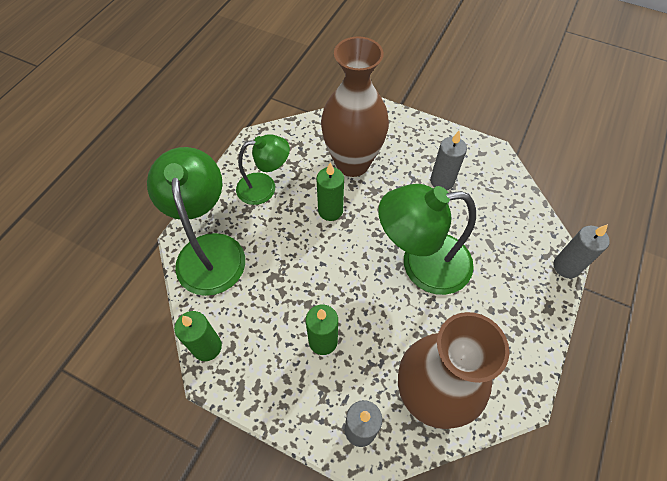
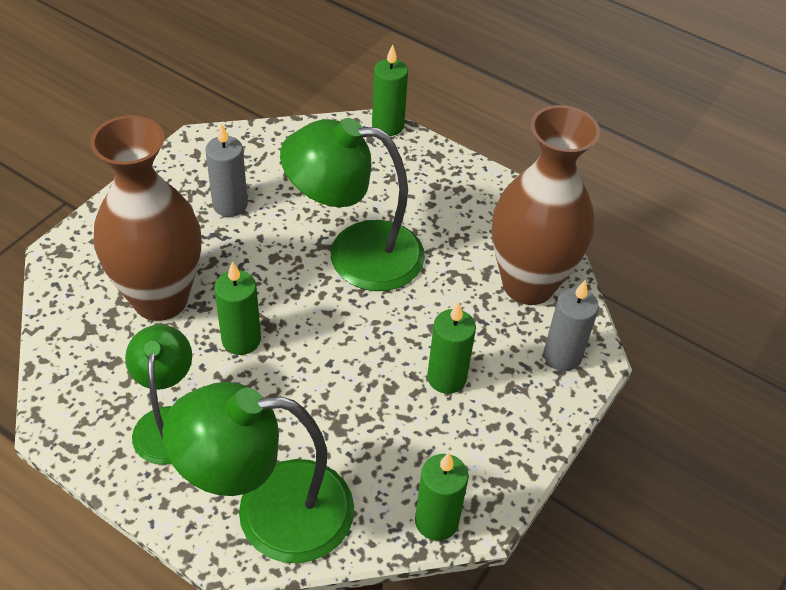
camera: 85 degrees left, 10 degrees down
green lamp [378,184,476,295] -> green lamp turned 90 degrees clockwise [280,118,425,291]
grey candle [553,224,610,278] -> green candle [372,44,408,136]

